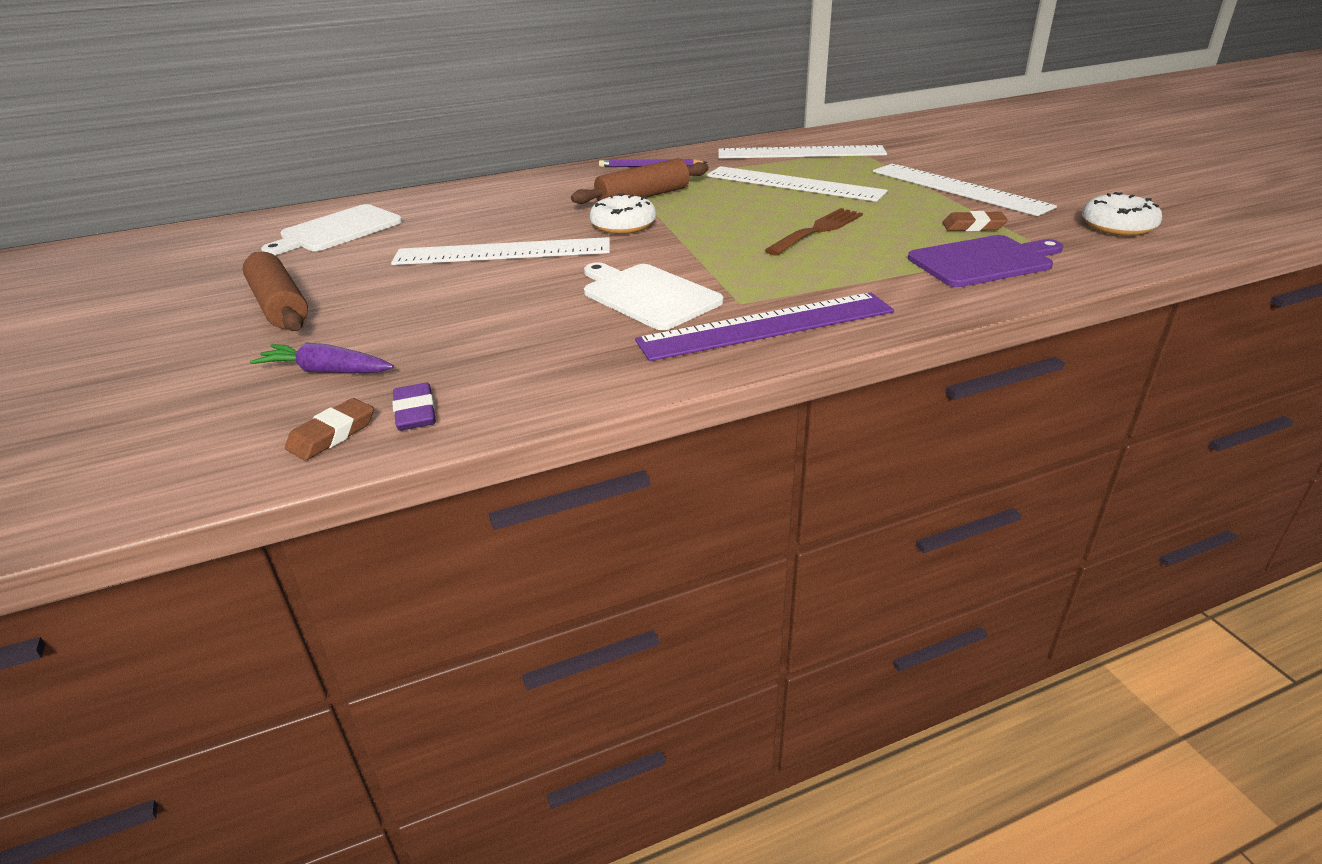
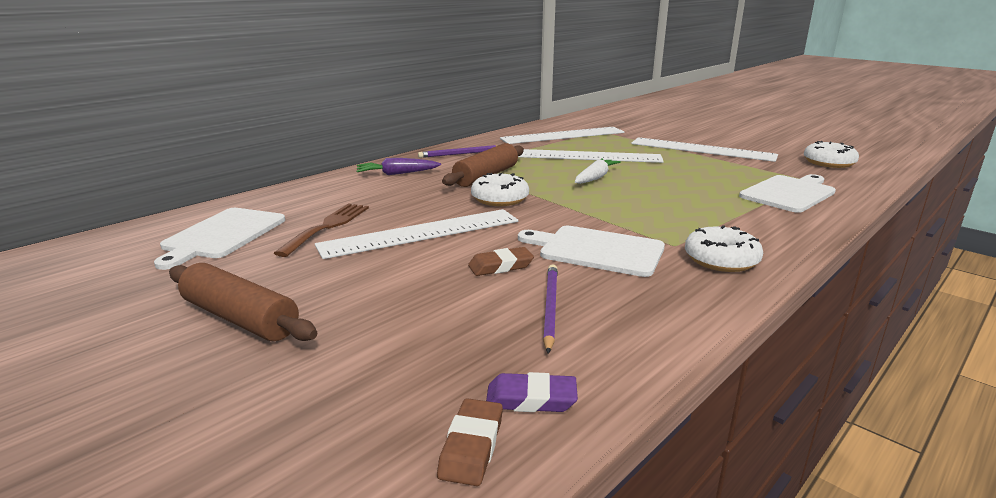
camera: 25 degrees left, 10 degrees down
purple carrot [250,342,394,373] -> purple carrot moved to [356,158,441,175]
purple eraser [392,383,436,431] -> purple eraser turned 45 degrees counterclockwise [486,372,578,412]
purple ruler [635,292,894,361] -> white donut [685,225,763,272]
brown fork [765,208,863,255] -> brown fork moved to [274,203,369,257]
purple cutting board [908,235,1063,287] -> white cutting board [739,174,836,213]
brown eraser [942,211,1008,231] -> brown eraser moved to [468,247,534,276]
none -> purple pencil [543,264,558,354]
none -> white carrot [575,158,621,184]

